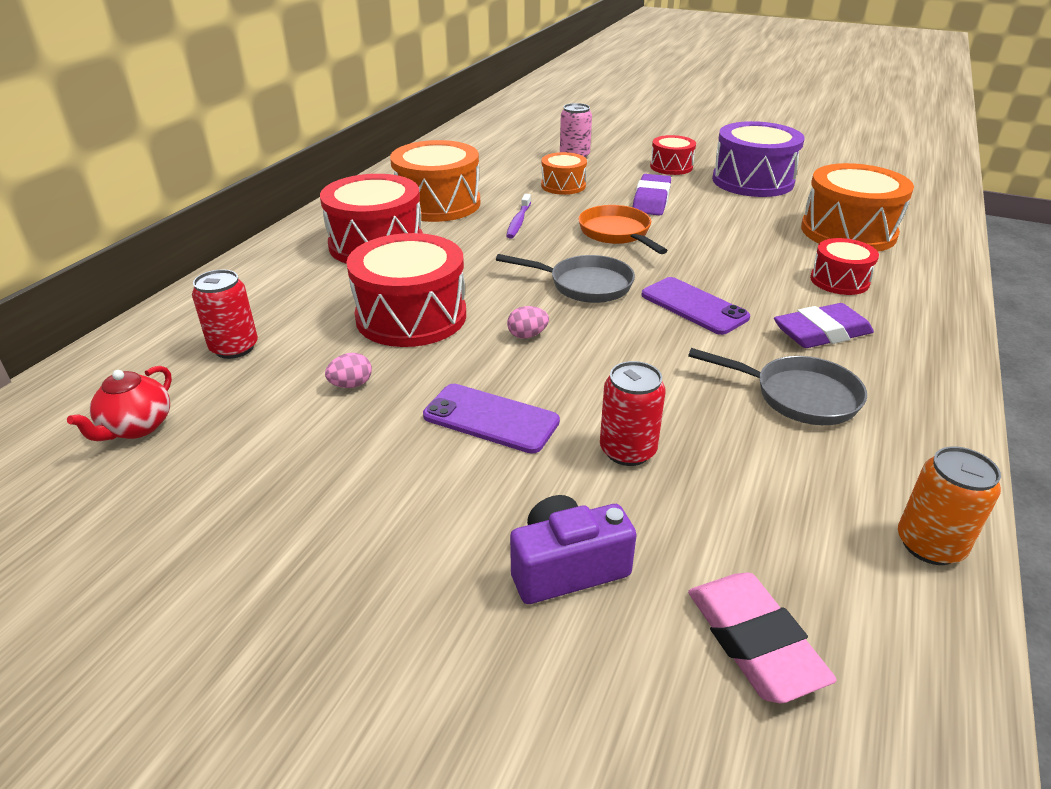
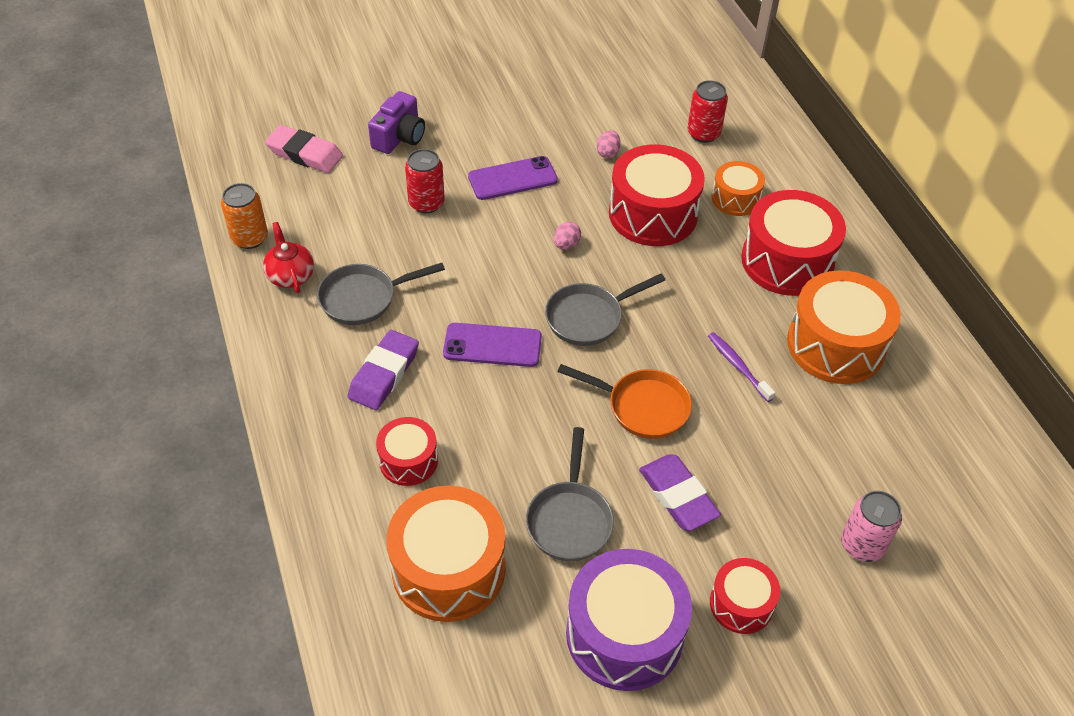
camera: 135 degrees right, 15 degrees up
red teapot [67,366,172,441] -> red teapot moved to [263,222,314,293]
orange drum [541,152,587,195] -> orange drum moved to [712,161,765,216]
none -> grey pan [526,427,614,561]

